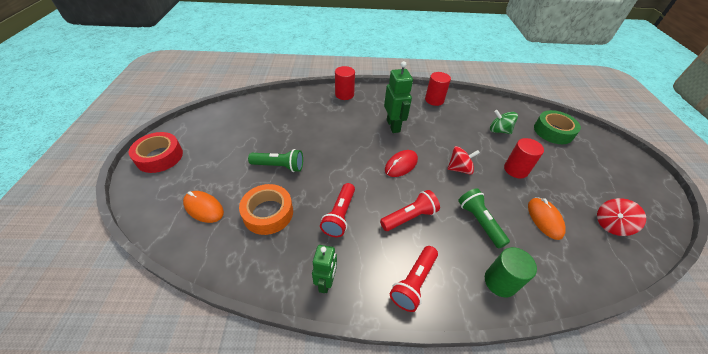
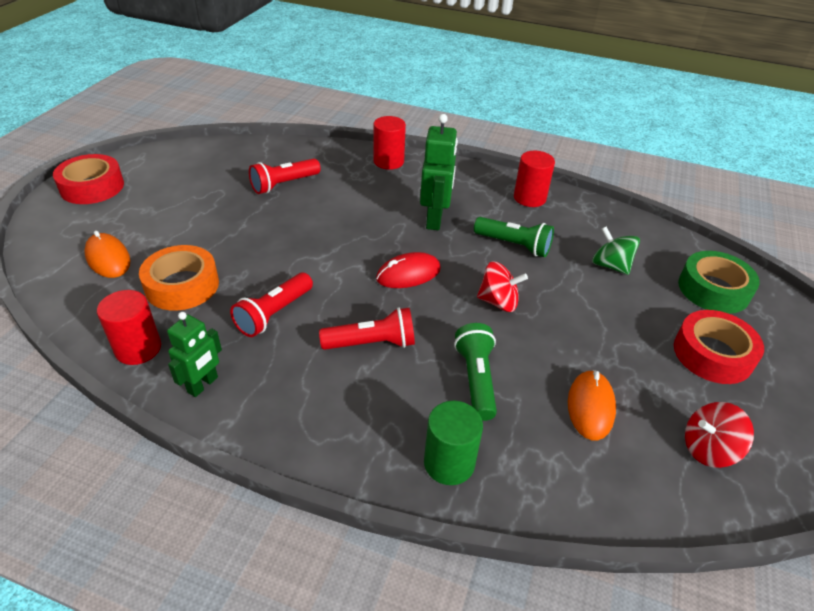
camera: 20 degrees right, 5 degrees down
green flashlight [248,149,303,172] -> green flashlight moved to [474,217,554,257]
red flashlight [390,246,438,312] -> red flashlight moved to [249,159,321,194]
red cylinder [504,138,544,178] -> red cylinder moved to [97,290,161,365]
none -> red tape [674,310,764,384]

